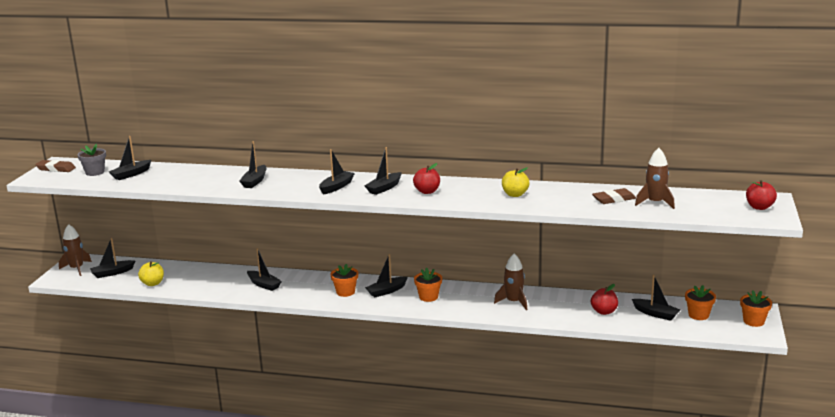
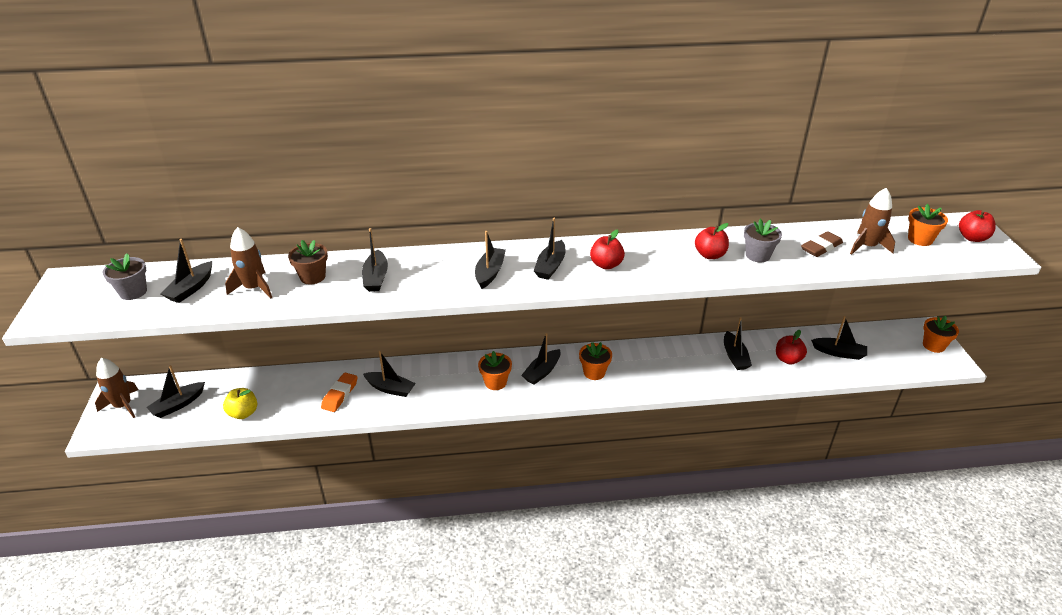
camera: 20 degrees left, 15 degrees up
brown eraser [35,160,76,172] -> none
brown rocket [494,254,527,310] -> brown rocket moved to [225,227,272,298]
yellow apple [502,167,529,197] -> red apple [695,223,729,259]
orange flower pot [685,285,716,320] -> orange flower pot moved to [908,204,948,246]
none -> brown flower pot [288,240,328,285]
none -> orange eraser [321,373,358,412]
none -> black boat [724,317,752,370]
none -> grey flower pot [744,219,782,262]

